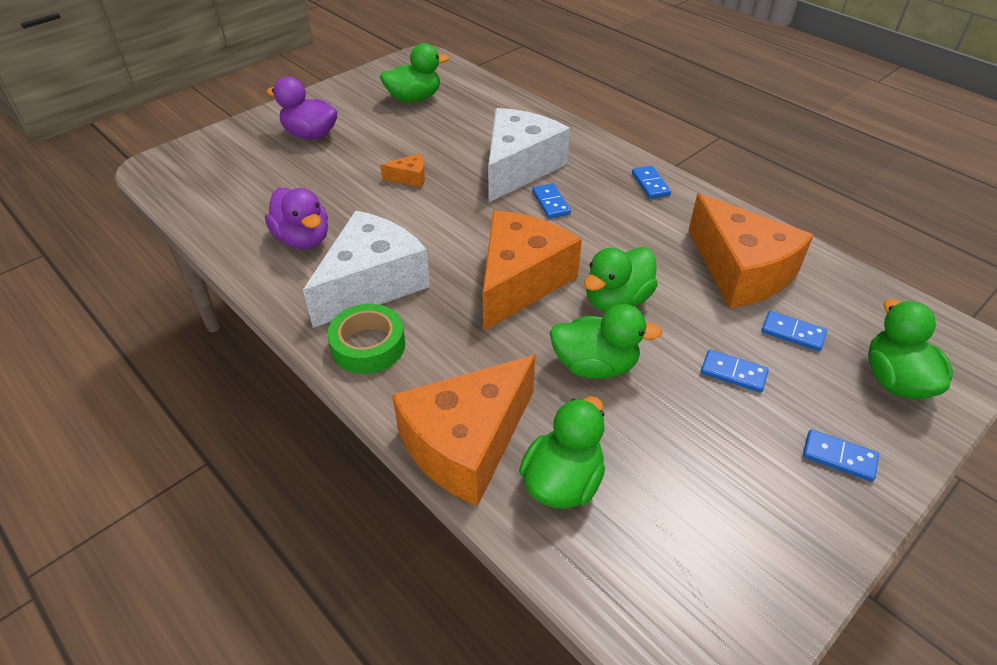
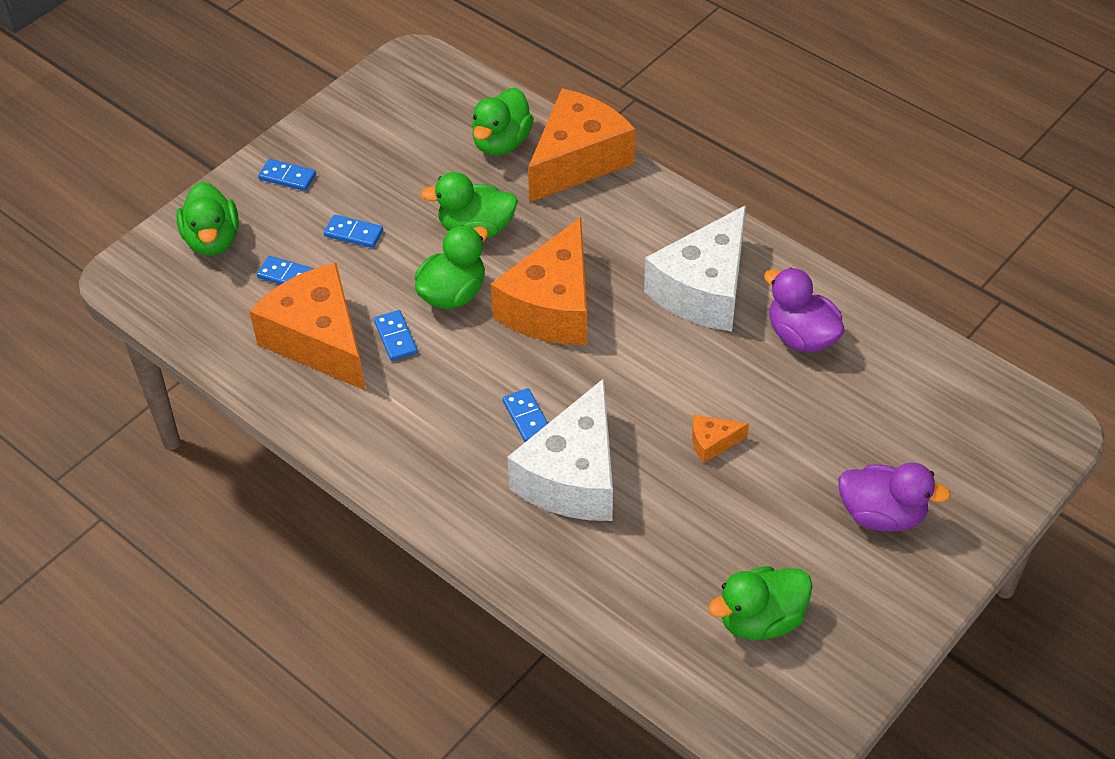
camera: 175 degrees right, 5 degrees up
green tape [327,304,405,374] -> none
blue domino [632,166,671,199] -> blue domino moved to [374,310,418,361]

